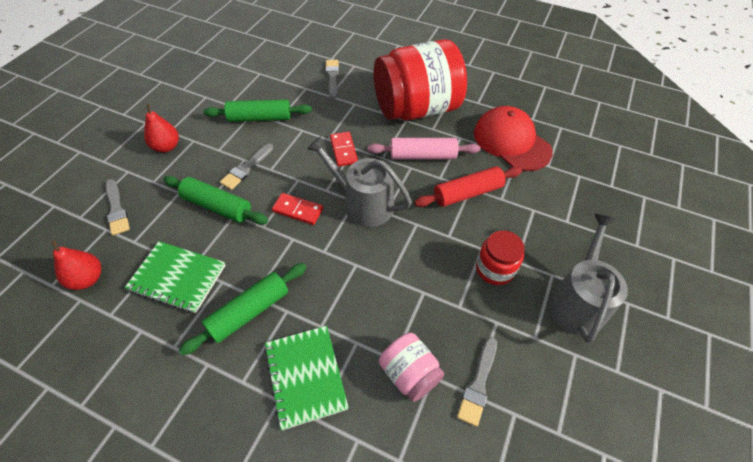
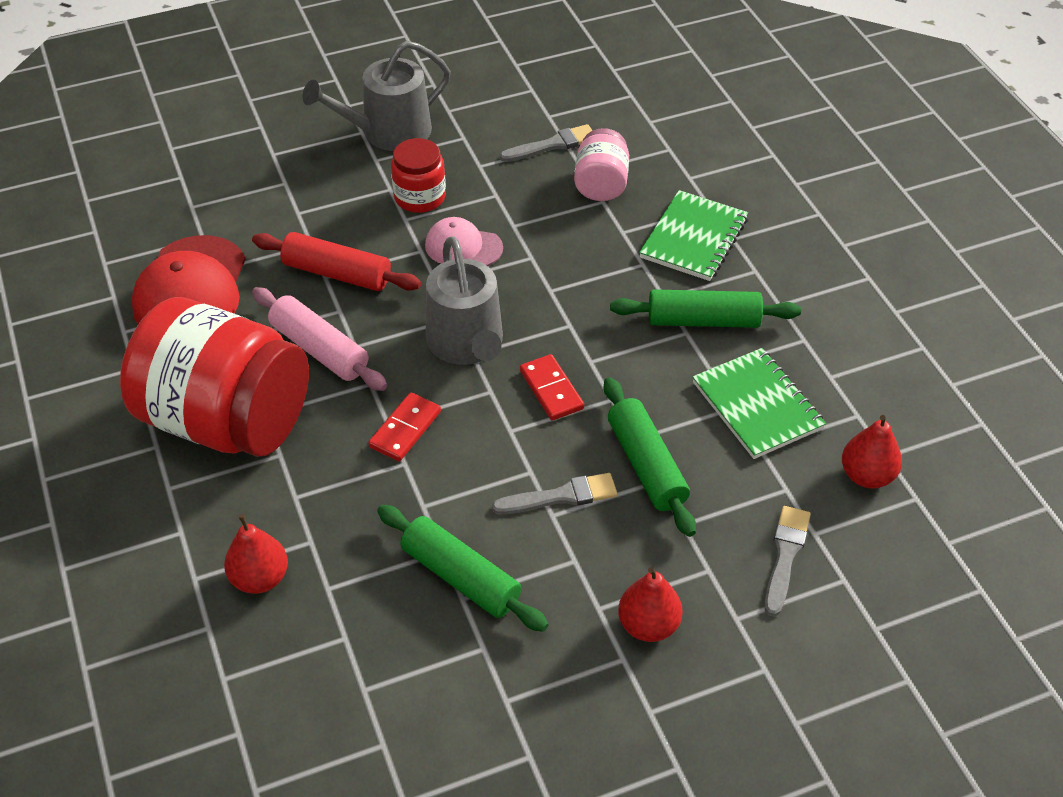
camera: 135 degrees left, 5 degrees down
grey brush [326,60,339,99] -> red pear [224,514,288,594]
none -> pink cap [425,217,503,266]

